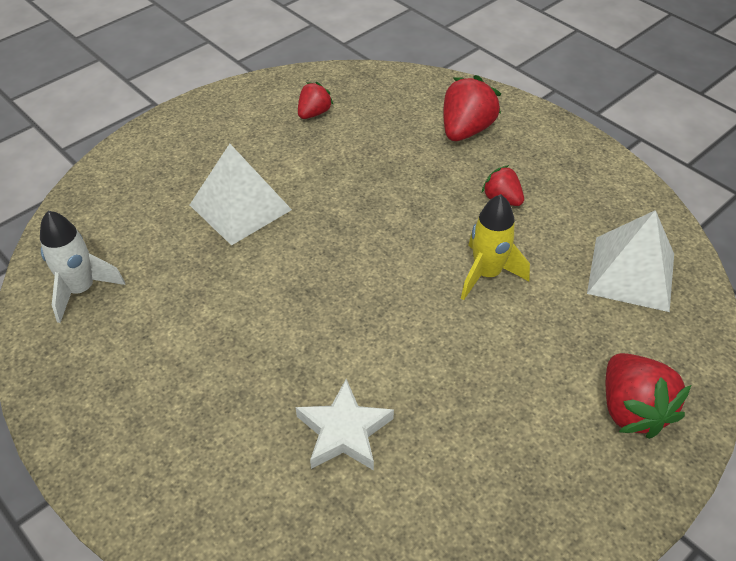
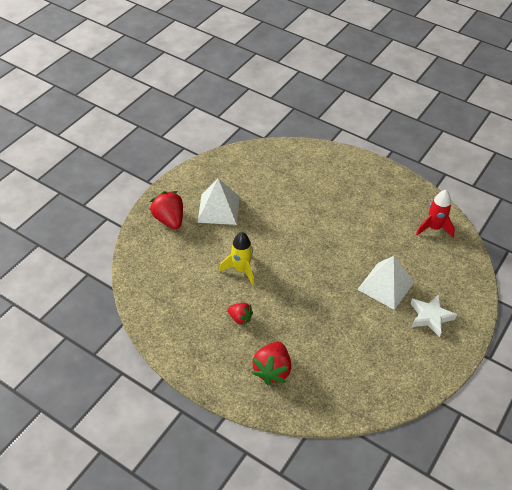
camera: 165 degrees right, 0 degrees up
white rocket [40,211,125,323] -> red rocket [416,190,455,238]
white star [296,379,394,470] -> white star moved to [411,294,457,337]
red strawberry [298,82,334,119] -> none
white pyramid [587,210,674,312] -> white pyramid moved to [197,178,240,225]

